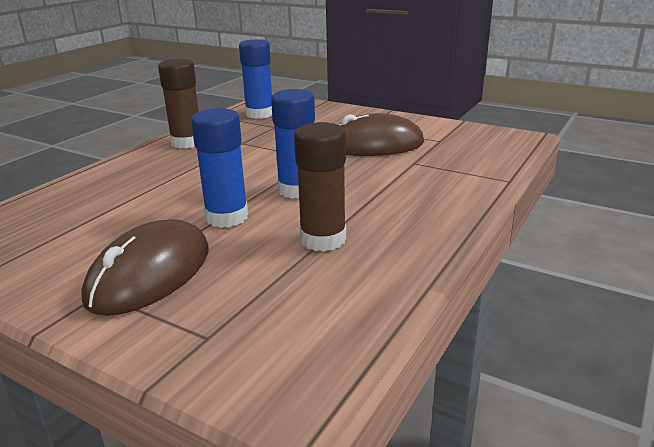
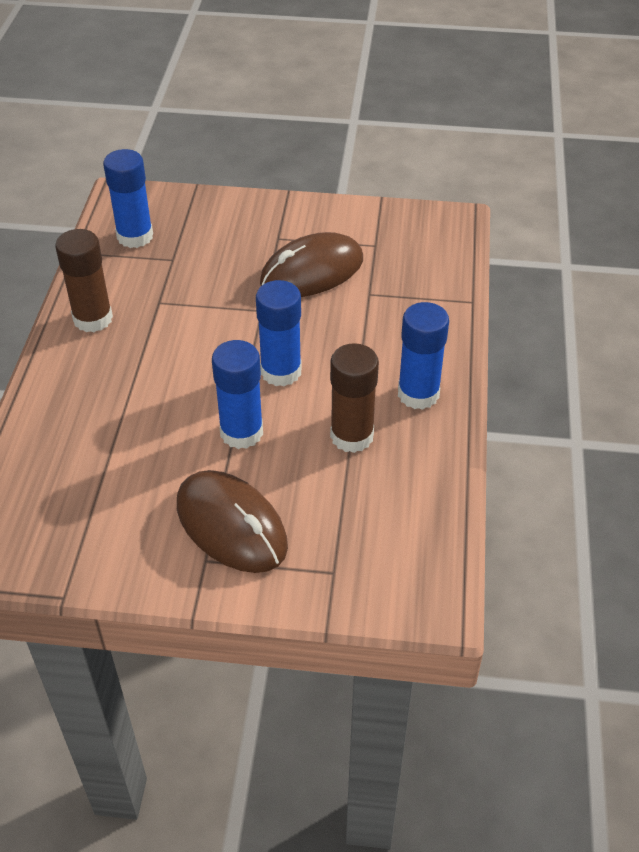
camera: 25 degrees left, 20 degrees up
brown mouse [82,219,209,316] -> brown mouse turned 45 degrees counterclockwise [177,470,288,573]
none -> blue glue stick [398,302,449,410]

